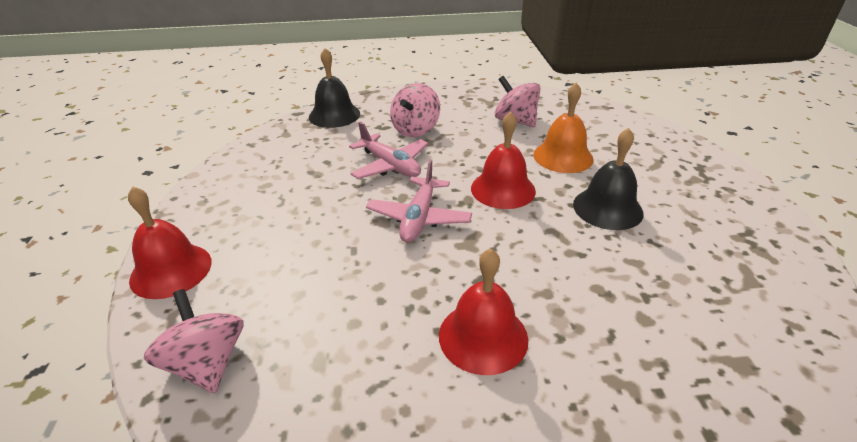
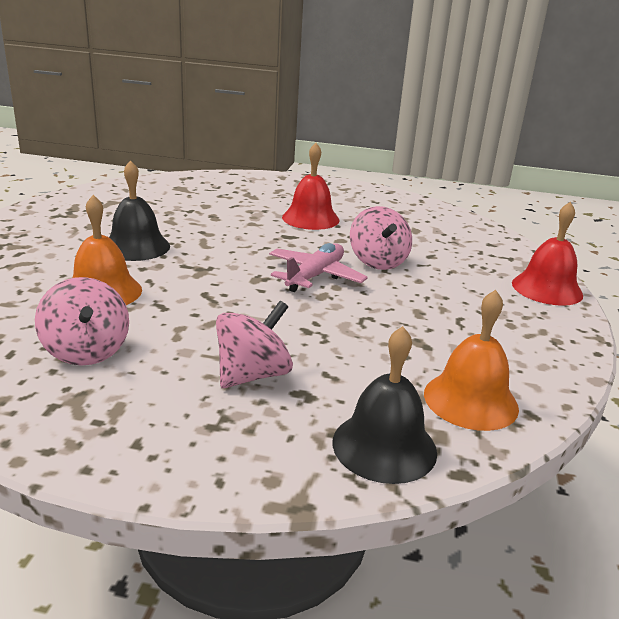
camera: 165 degrees left, 10 degrees down
pink spinning top [143,289,244,393] -> pink spinning top moved to [350,206,412,270]
pink plane [349,122,428,179] -> none
red bell [471,111,536,209] -> none
none -> orange bell [424,290,519,431]

